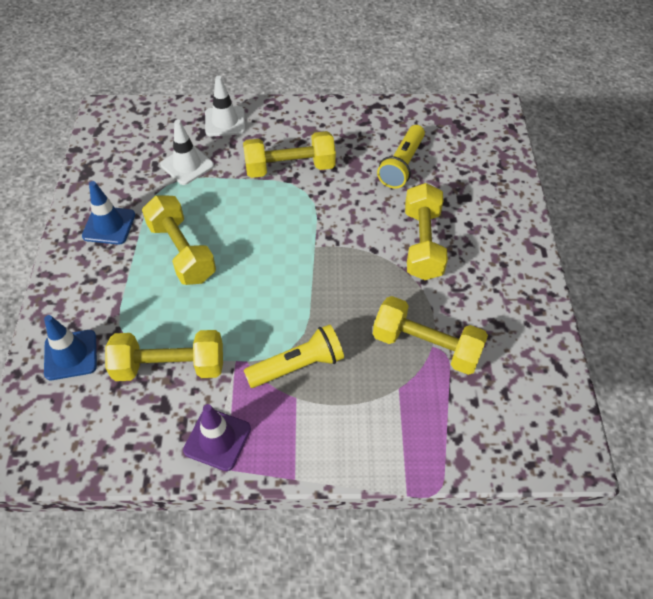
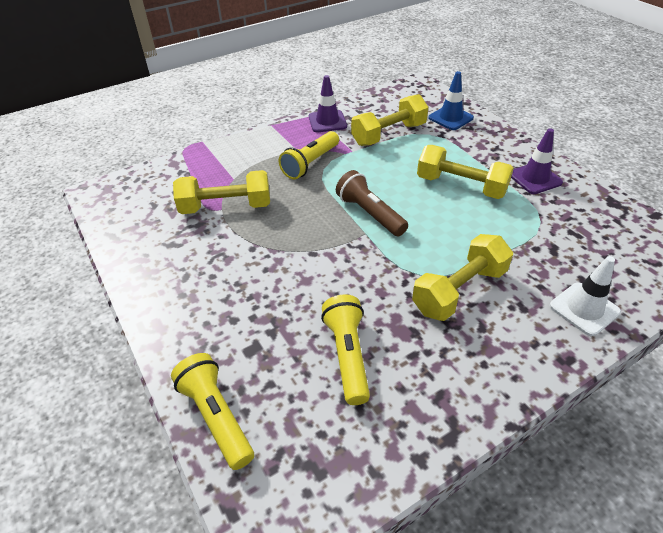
camera: 150 degrees right, 10 degrees down
blue traffic cone [82,181,135,245] -> purple traffic cone [511,128,563,194]
white traffic cone [160,120,214,185] -> none
yellow dumbbell [405,183,448,280] -> none
none -> yellow flashlight [171,353,254,470]
none -> brown flashlight [336,170,408,236]

